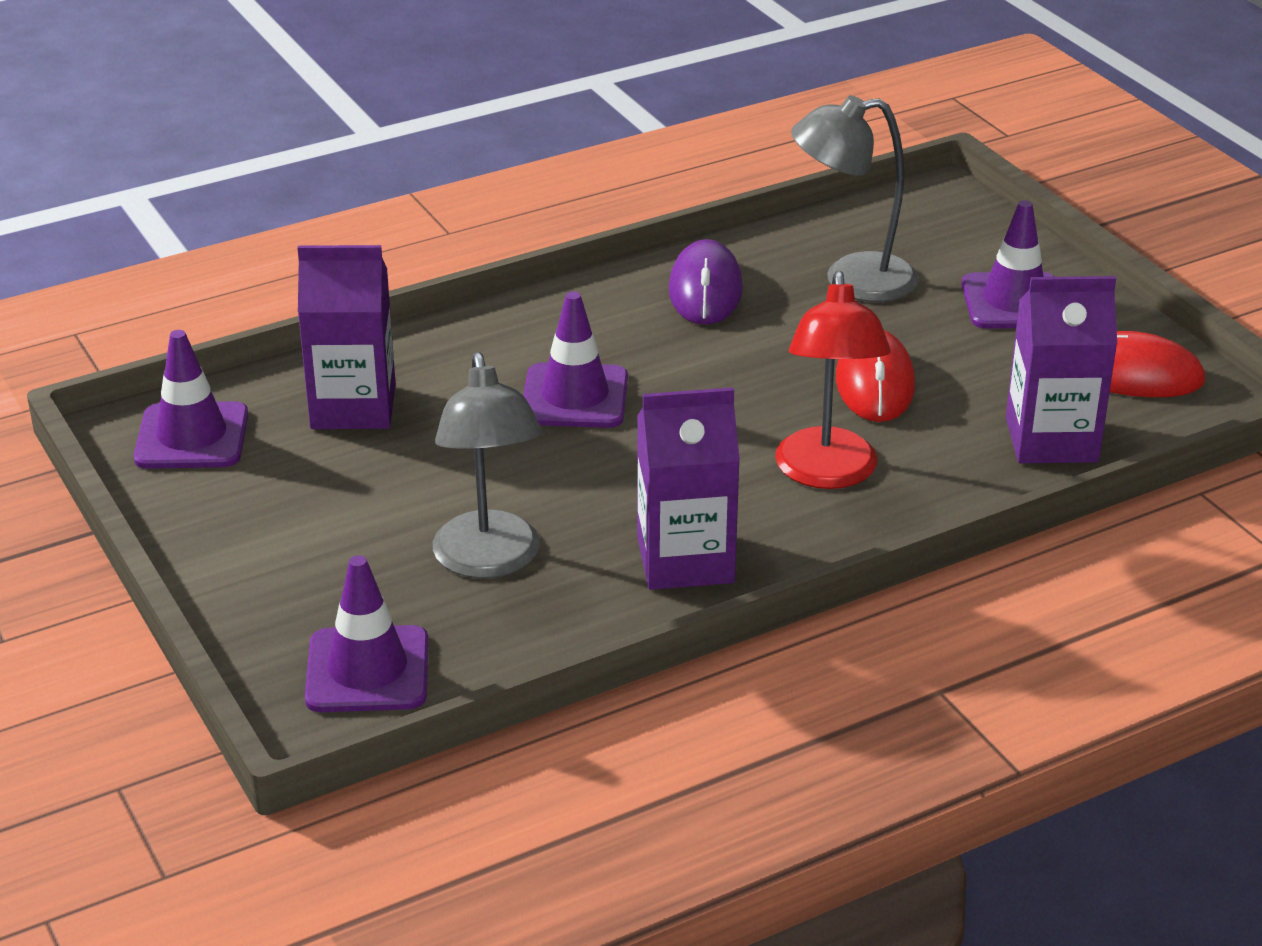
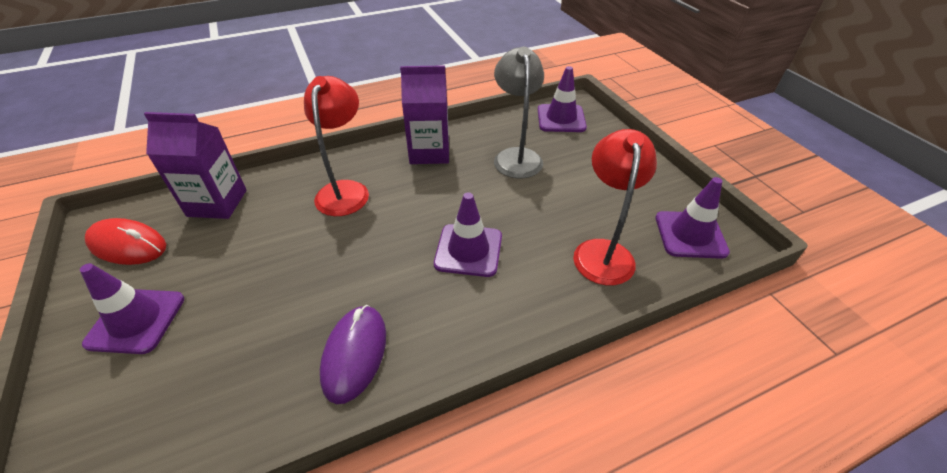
camera: 175 degrees left, 10 degrees up
purple carton [298,245,396,429] -> red lamp [573,129,657,285]
grey lamp [791,95,918,302] -> none
red mouse [836,330,915,422] -> none

